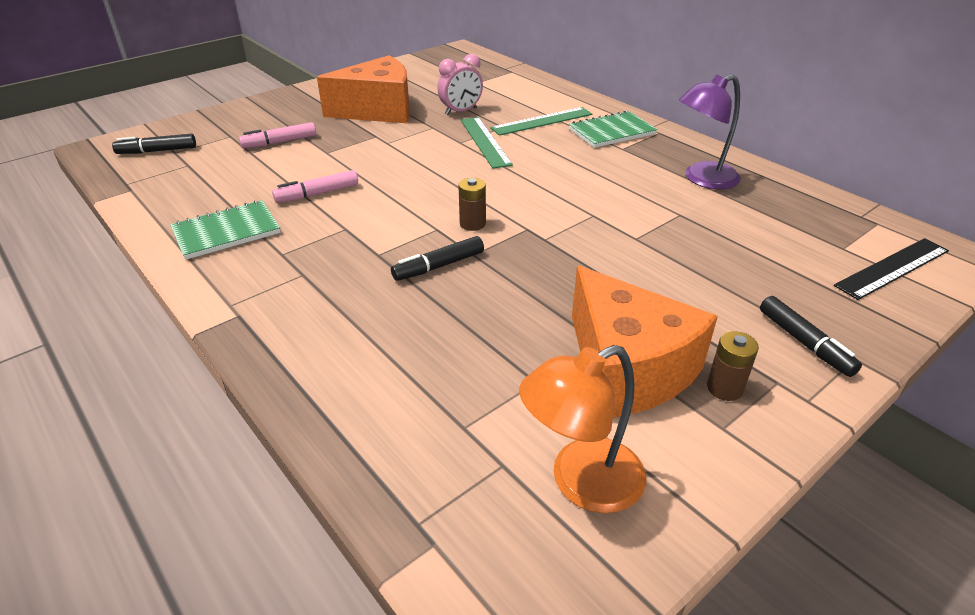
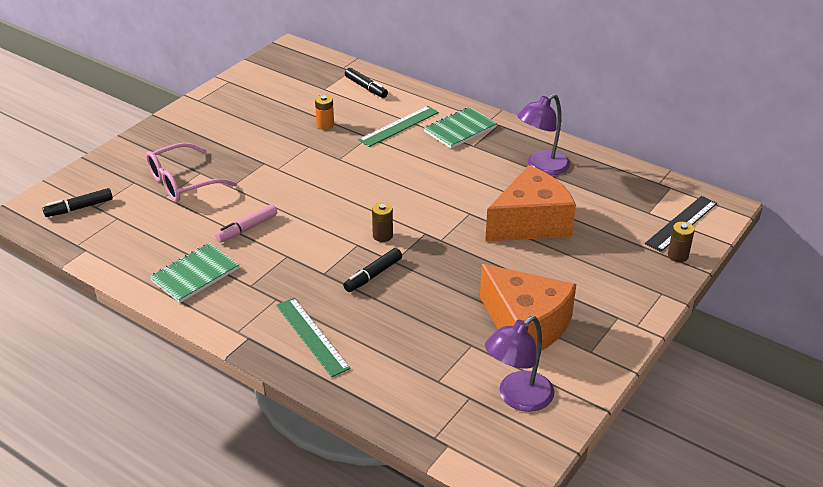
camera: 15 degrees left, 0 degrees up
pink marker [239,122,316,148] -> pink glasses [146,142,237,202]
orange cheese [317,55,410,123] -> orange cheese moved to [485,165,576,241]
pink clock [437,54,483,115] -> orange battery [315,95,334,130]
green ruler [460,117,513,169] -> green ruler moved to [276,298,351,377]
orange lamp [519,345,646,513] -> purple lamp [485,316,554,412]
brown battery [707,331,759,401] -> brown battery moved to [668,222,695,262]
black marker [760,296,862,377] -> black marker moved to [345,68,388,98]

